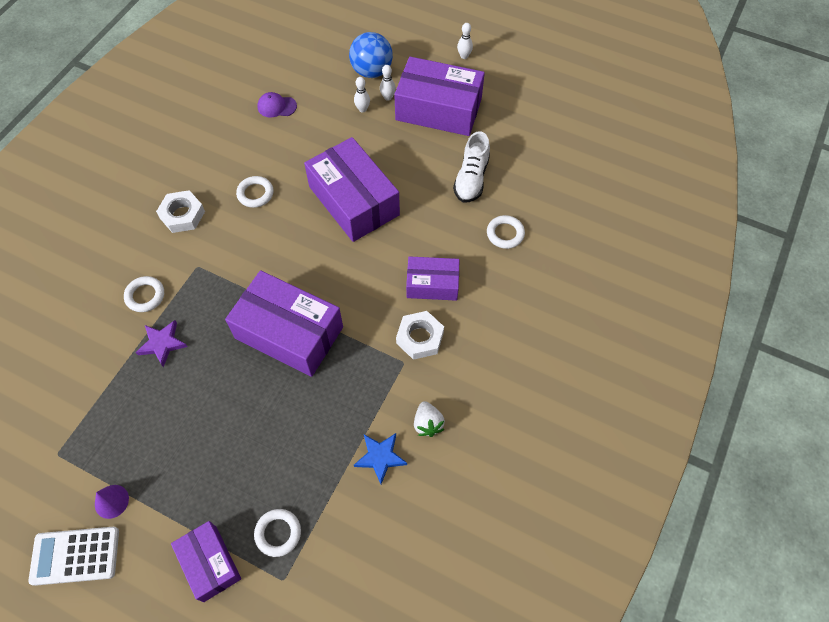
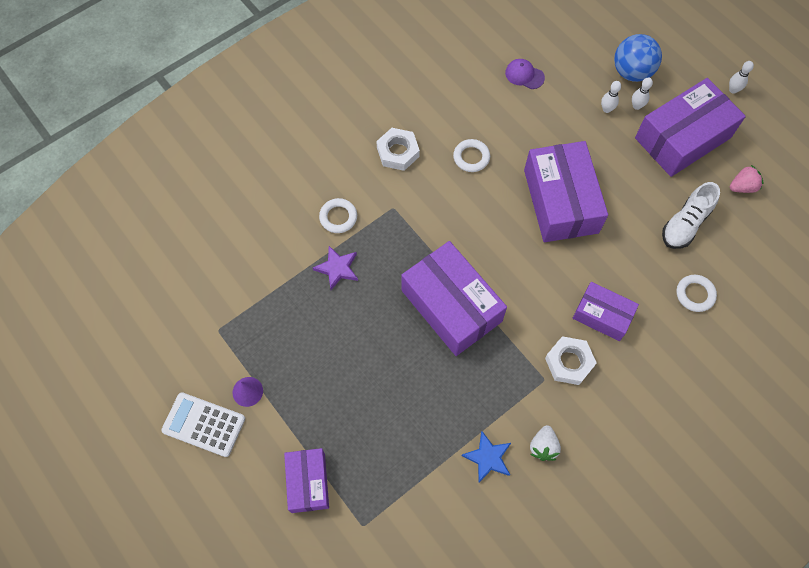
camera: 25 degrees right, 5 degrees up
white ring [254,509,301,557] -> none
purple box [394,57,485,136] -> purple box turned 75 degrees counterclockwise [635,78,746,177]
none -> pink strawberry [730,165,764,193]

